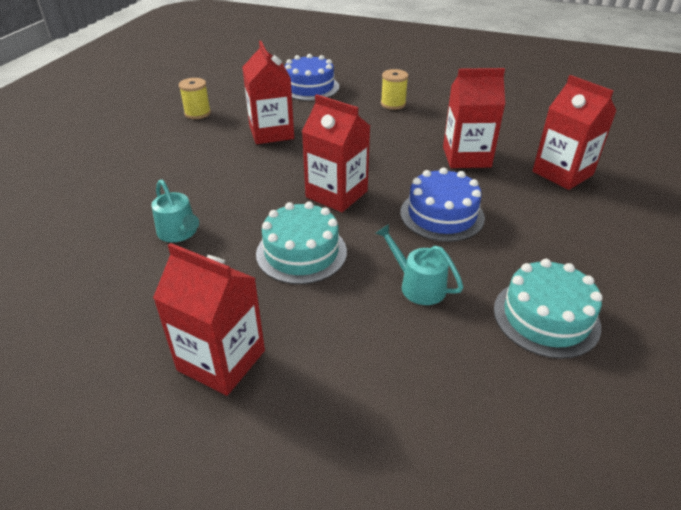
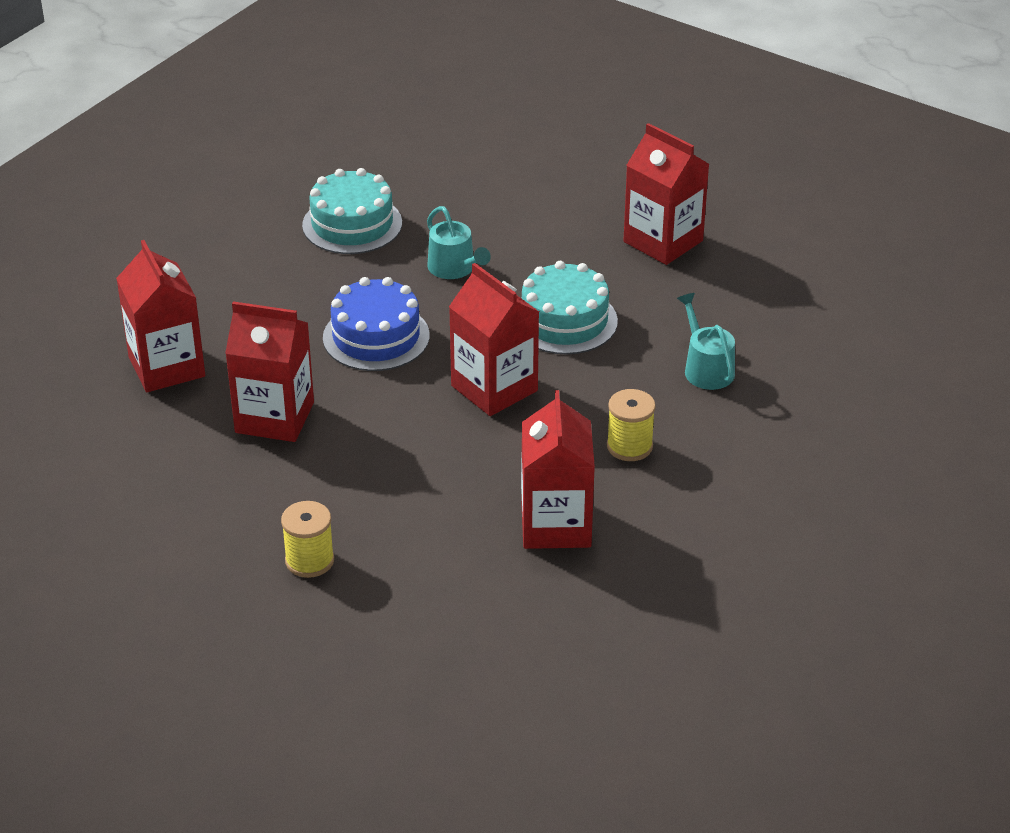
camera: 165 degrees left, 0 degrees up
yellow spool [179,78,211,119] -> yellow spool moved to [607,389,656,461]
blue cake [285,54,339,101] -> none

